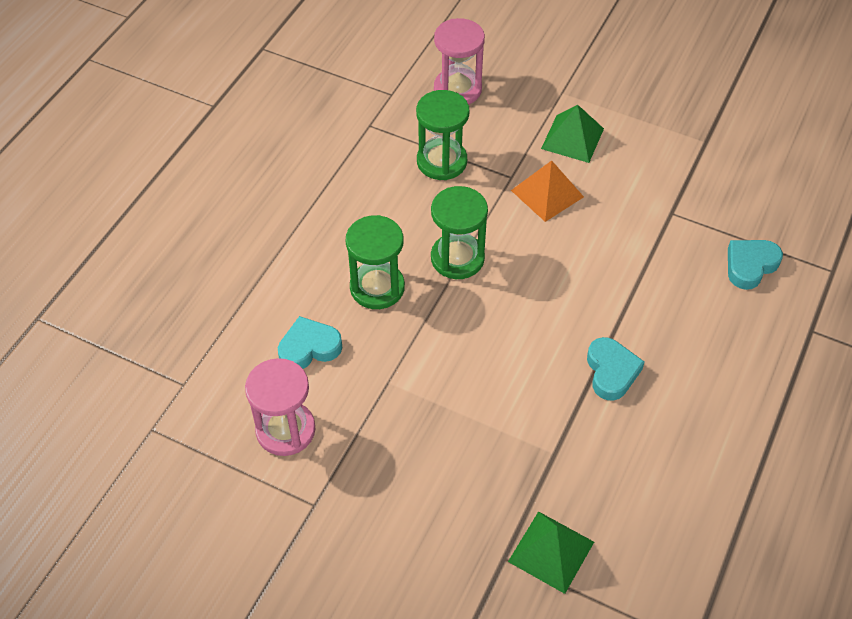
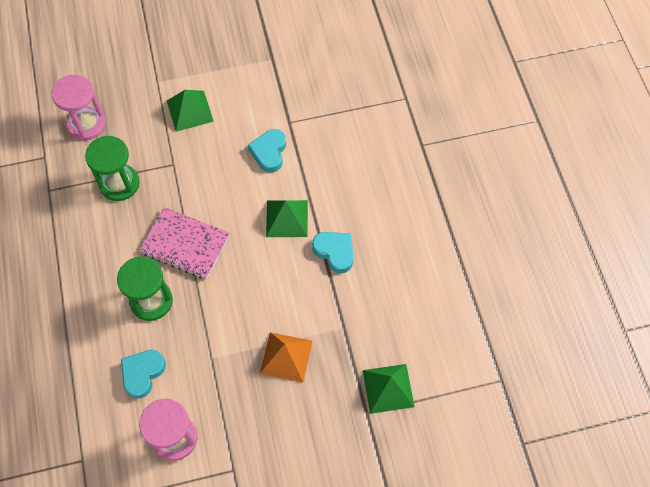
camera: 40 degrees left, 10 degrees up
green hourglass [431,186,488,279] -> pink notebook [139,207,230,279]
orange pyramid [511,160,584,222] -> orange pyramid moved to [260,332,312,382]
turquoise heart [728,240,783,290] -> turquoise heart moved to [248,129,286,173]
none -> green pyramid [266,200,308,237]

